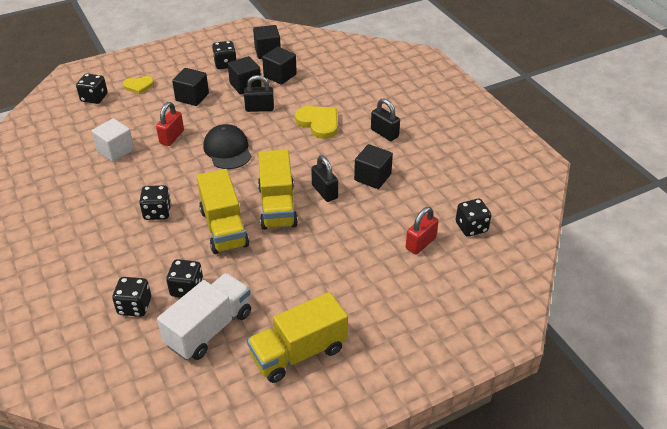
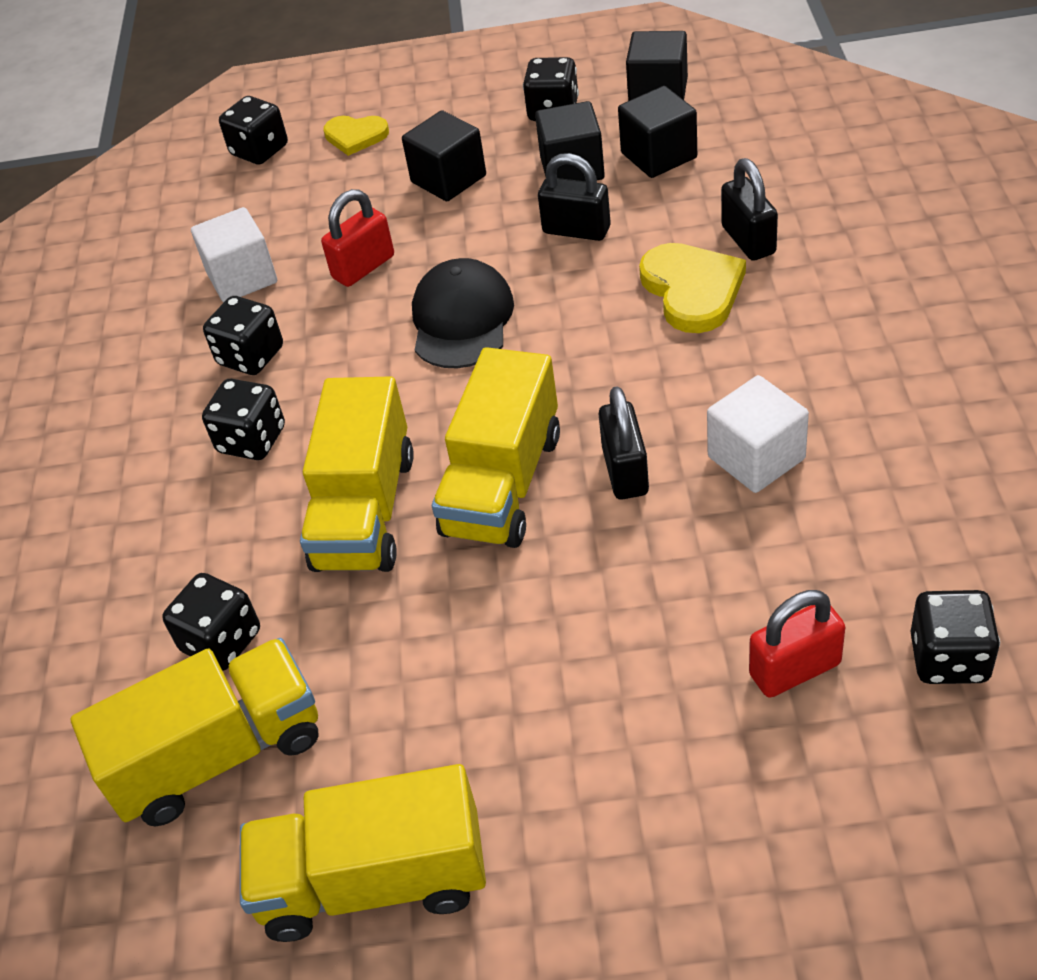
camera: 30 degrees right, 5 degrees up
black dice [112,277,151,317] -> black dice moved to [203,296,283,375]
white truck [157,273,251,360] -> yellow truck [71,638,318,826]
black cube [354,144,393,189] -> white cube [707,375,809,493]
black padlock [371,99,400,141] -> black padlock moved to [721,158,778,261]

